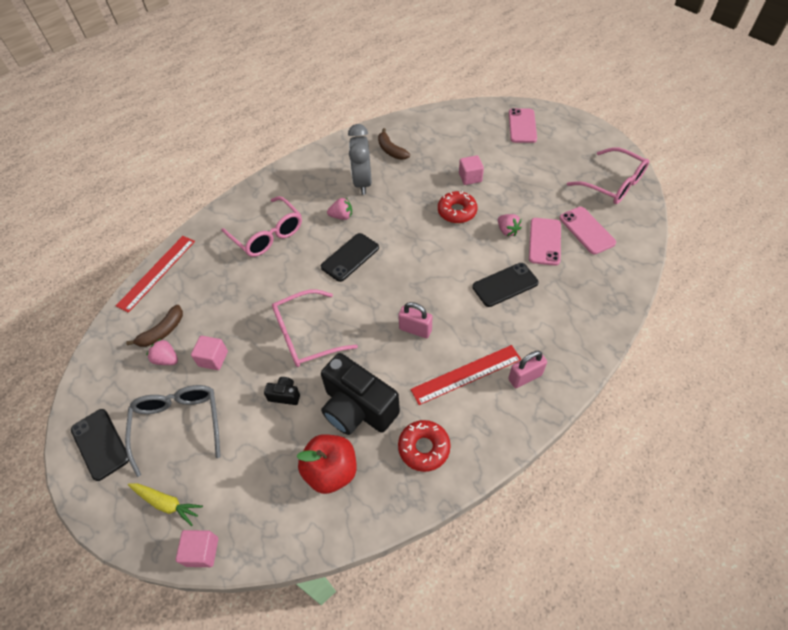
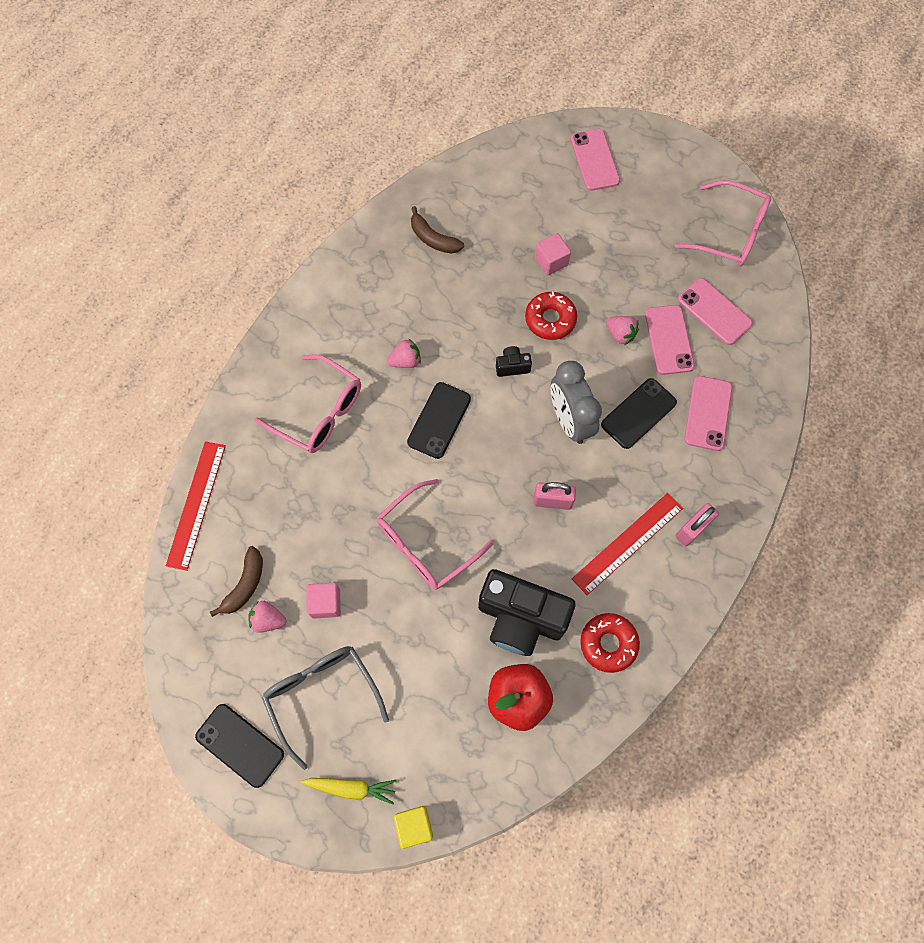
camera: 20 degrees left, 15 degrees up
pink cube [176,530,218,567] -> yellow cube [394,806,433,849]
black camera [264,377,300,405] -> black camera moved to [496,346,532,377]
grey clock [348,124,372,195] -> grey clock moved to [551,361,602,444]
none -> pink phone [684,376,732,451]

